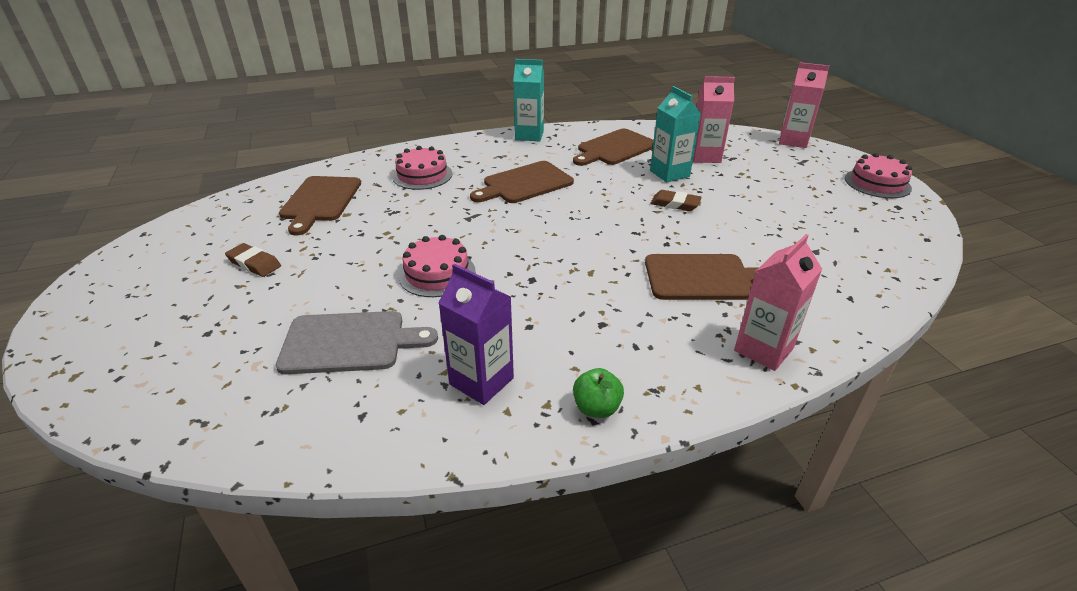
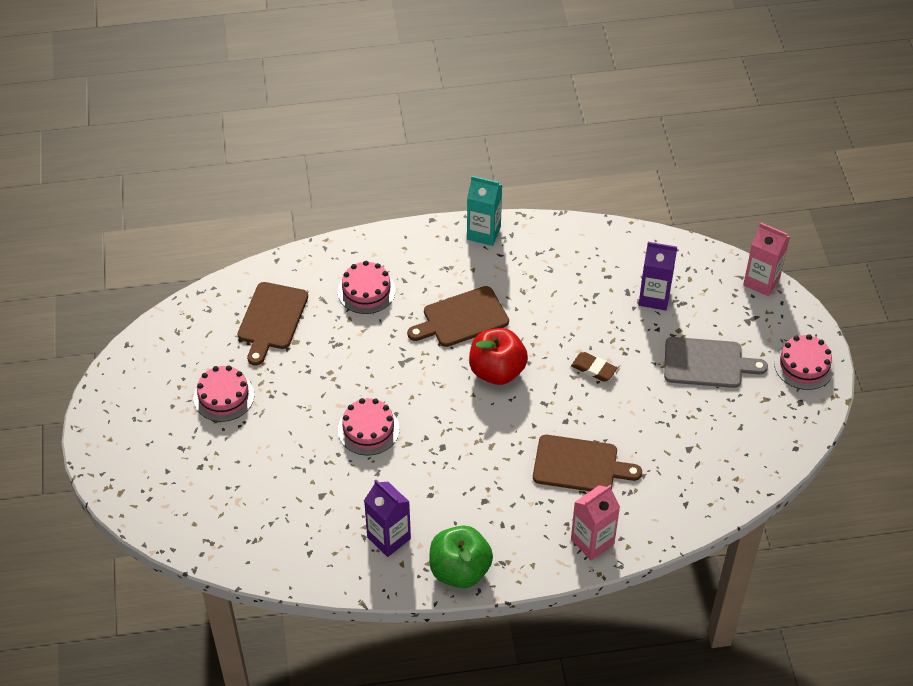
camera: 10 degrees right, 15 degrees up
brown eraser [225,243,281,277] -> pink cake [193,365,254,422]
grey cutting board [276,311,438,374] -> grey cutting board moved to [664,337,768,388]
brown cutting board [573,128,654,166] -> none
green apple [573,368,624,418] -> green apple [429,525,493,588], size x1.93
turquoise carton [650,86,701,182] -> none
pink carton [693,76,735,163] -> purple carton [639,242,677,311]
none -> red apple [469,328,528,385]

